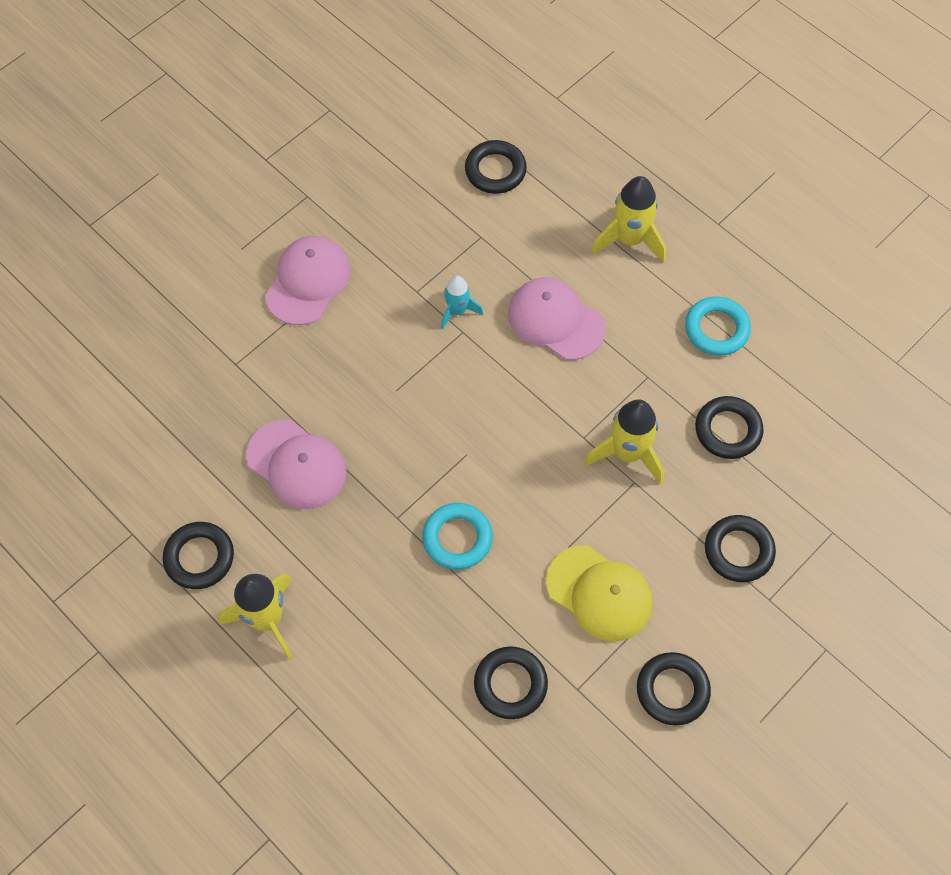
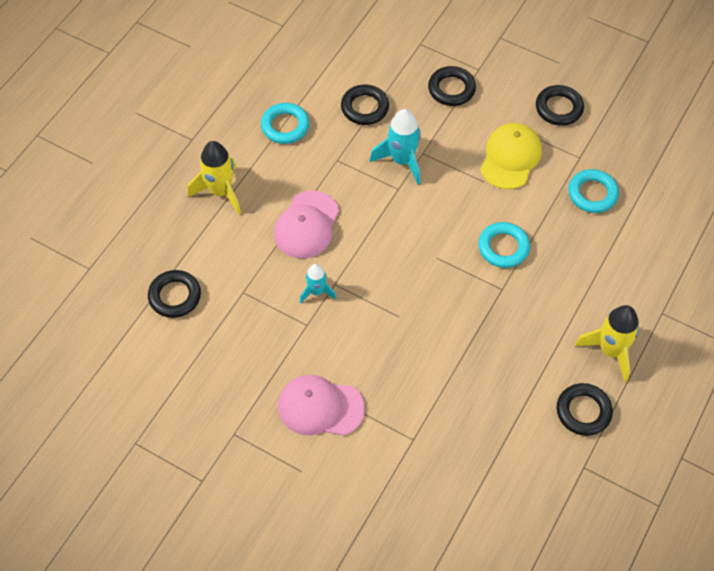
camera: 105 degrees left, 5 degrees down
pink cap [246,420,346,509] -> none
black ring [474,646,548,719] -> turquoise ring [568,169,619,213]
yellow rocket [584,400,664,484] -> turquoise rocket [370,109,421,185]

